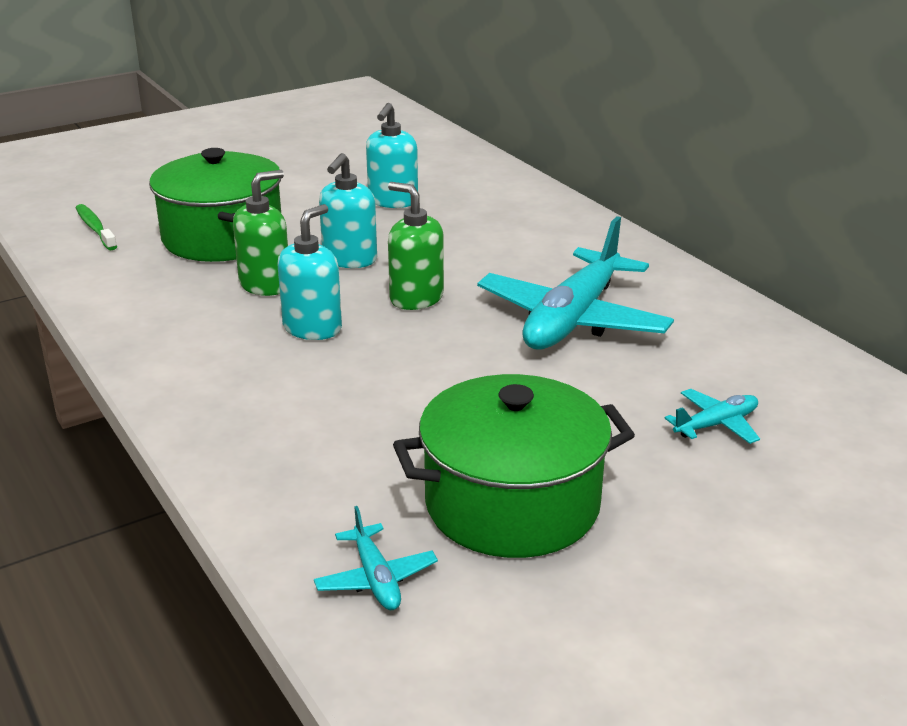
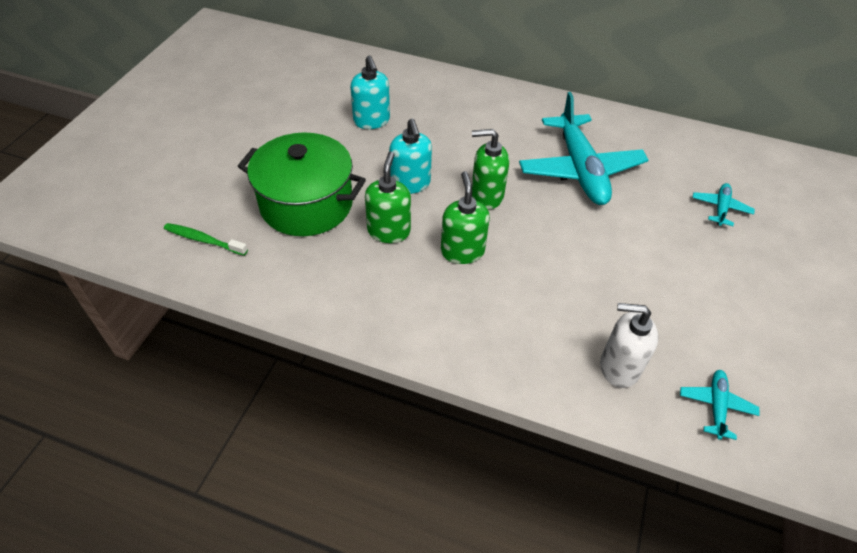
camera: 40 degrees left, 20 degrees up
turquoise soap dispenser [278,204,342,340] -> green soap dispenser [441,171,490,264]
turquoise plane [314,506,438,610] -> turquoise plane turned 105 degrees counterclockwise [680,370,760,440]
green pot [393,374,635,558] -> none
none -> white soap dispenser [600,303,659,388]

